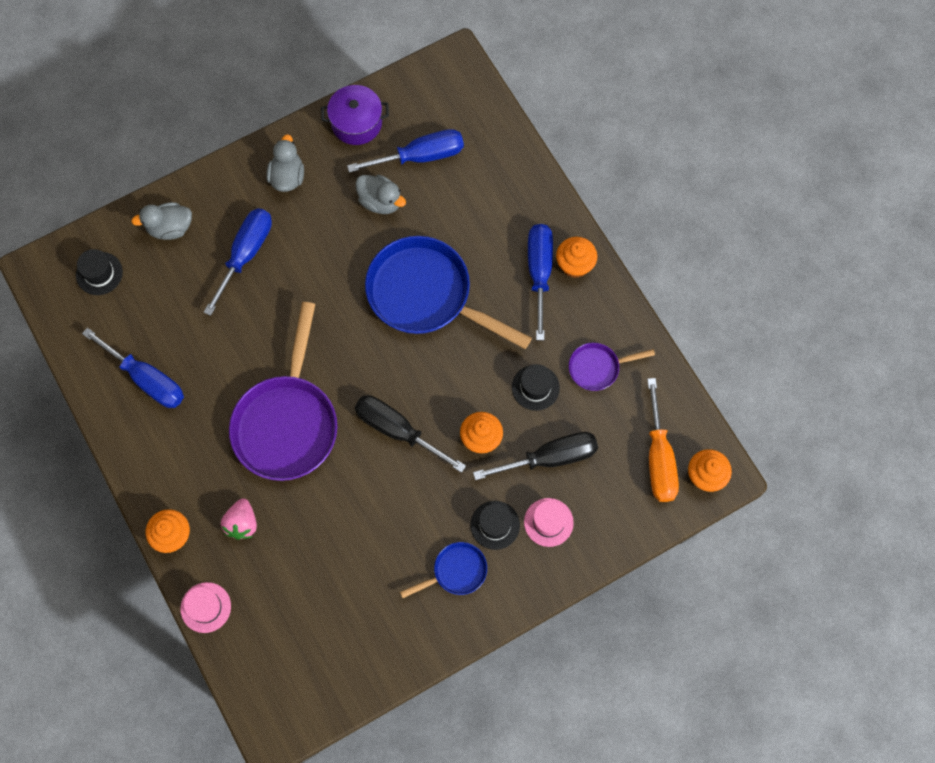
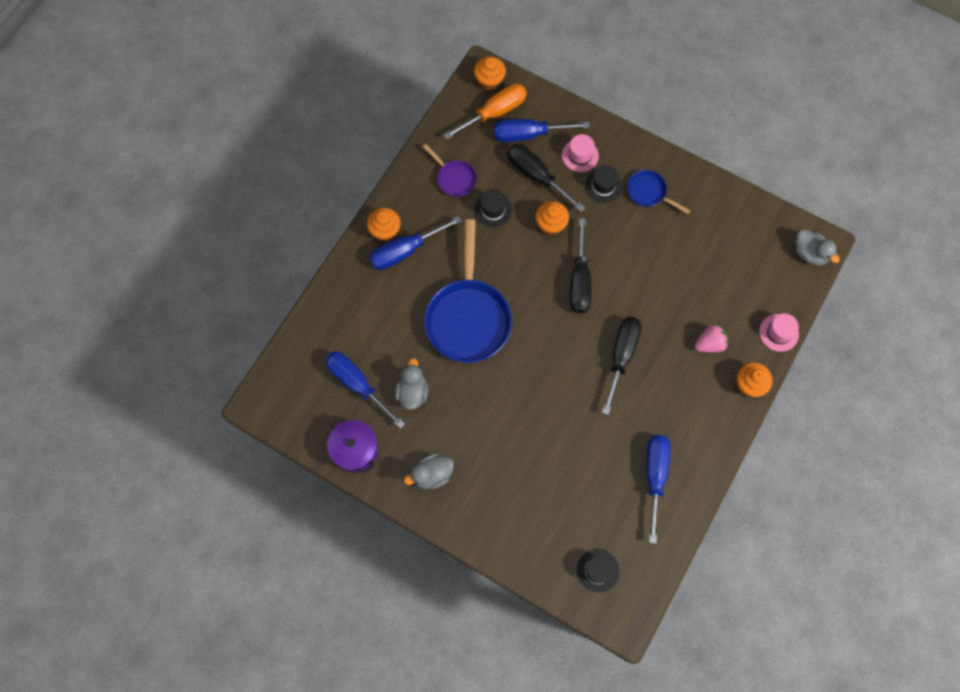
camera: 120 degrees left, 0 degrees up
grey duck [131,202,192,240] -> grey duck moved to [795,229,840,266]
blue screwdriver [204,208,272,316] -> blue screwdriver moved to [494,119,590,142]
purple pan [229,302,337,481] -> black screwdriver [602,317,641,415]

